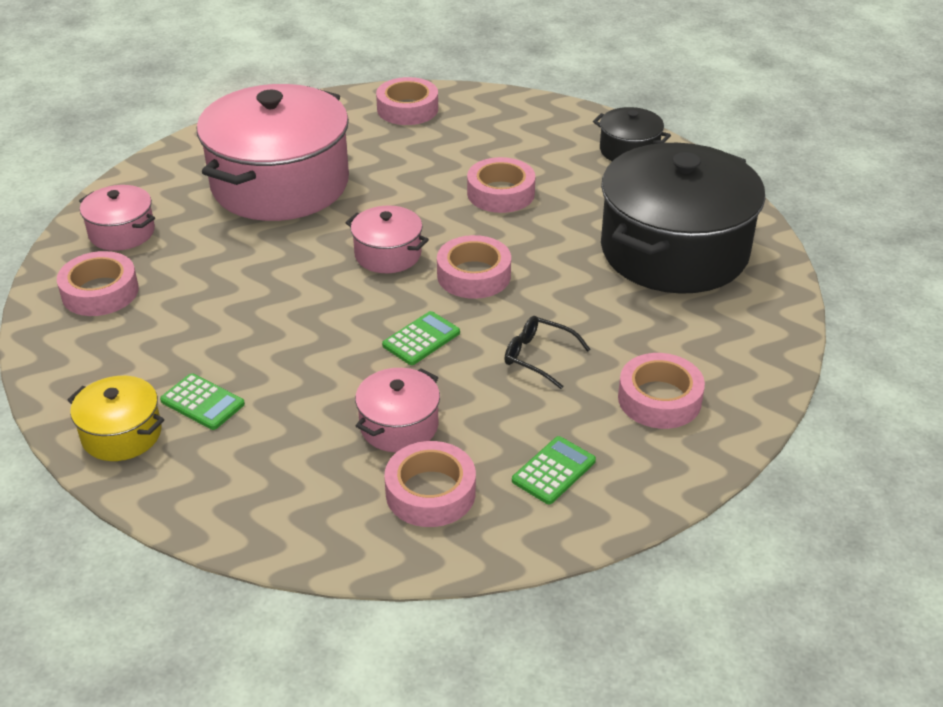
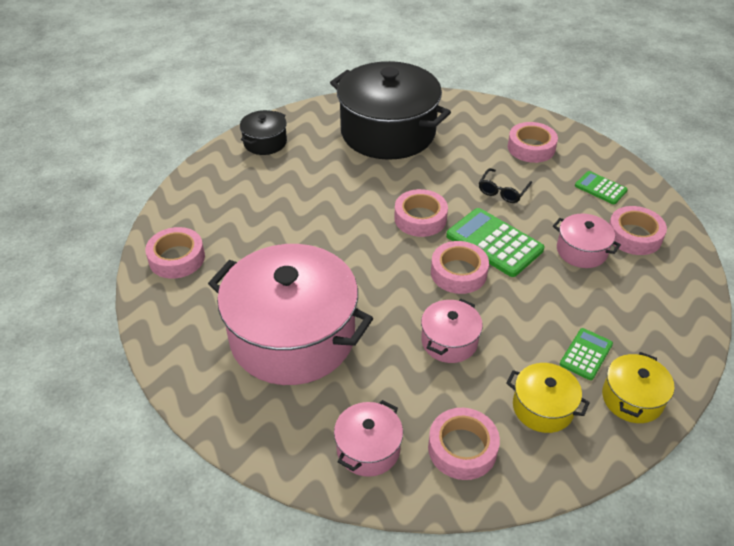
camera: 90 degrees left, 5 degrees up
pink pot [345,206,429,273] -> pink pot moved to [421,299,483,363]
green calculator [382,311,460,365] -> green calculator [446,208,544,277], size x1.77
pink tape [467,157,535,213] -> pink tape moved to [431,241,489,294]
none -> yellow pot [506,363,590,433]

